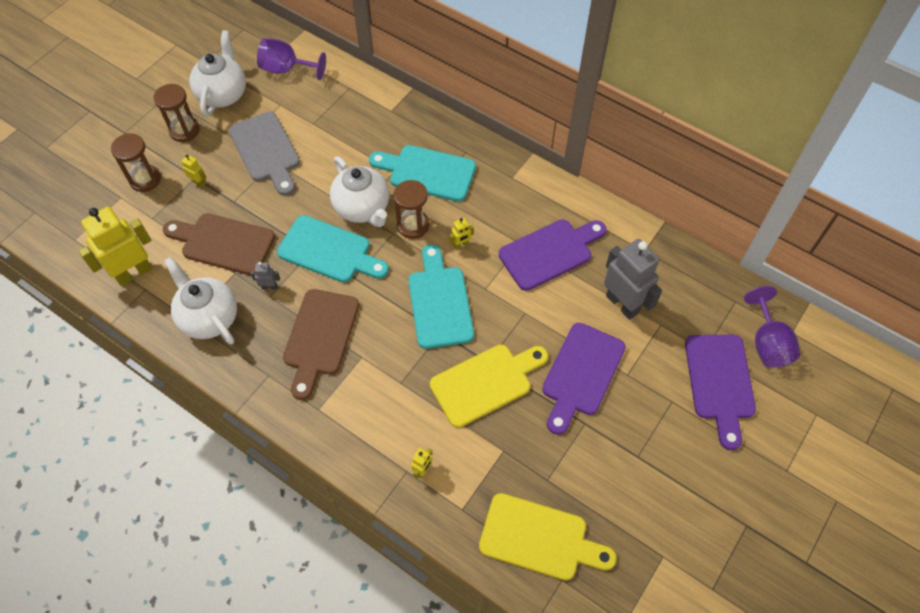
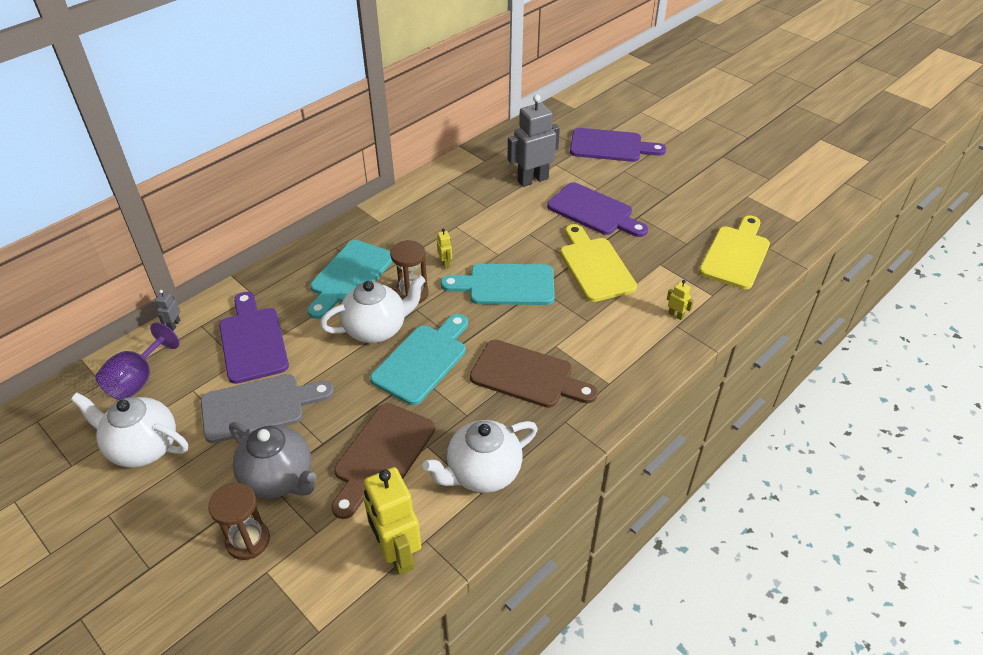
camera: 80 degrees left, 15 degrees down
brown hourglass [153,84,199,142] -> none
yellow robot [182,155,207,187] -> grey teapot [229,422,316,499]
grey robot [251,262,280,290] -> grey robot moved to [156,290,180,331]
purple cutting board [499,220,606,291] -> purple cutting board moved to [219,292,289,384]
purple goblet [744,286,800,368] -> none

